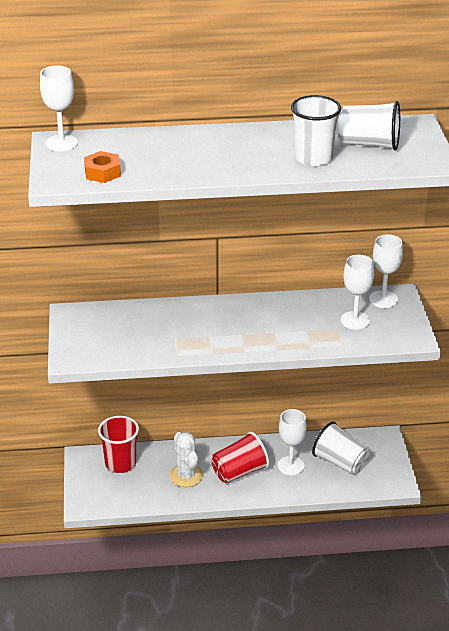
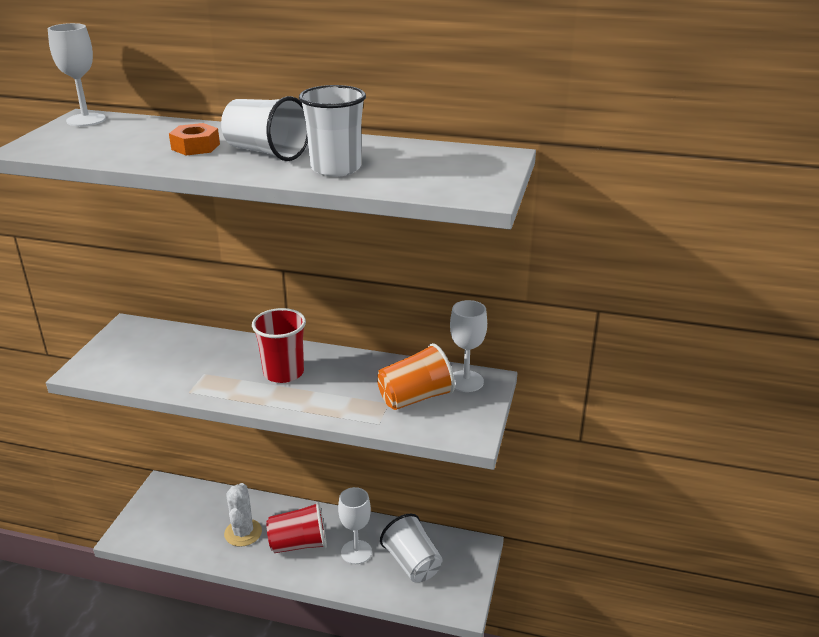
camera: 20 degrees right, 5 degrees down
orange nut [84,151,121,183] -> orange nut moved to [169,123,220,155]
red cup [98,416,139,473] -> red cup moved to [252,308,306,383]
white cup [338,101,400,150] -> white cup moved to [221,96,308,161]
white goblet [340,255,374,330] -> orange cup [377,343,455,410]

